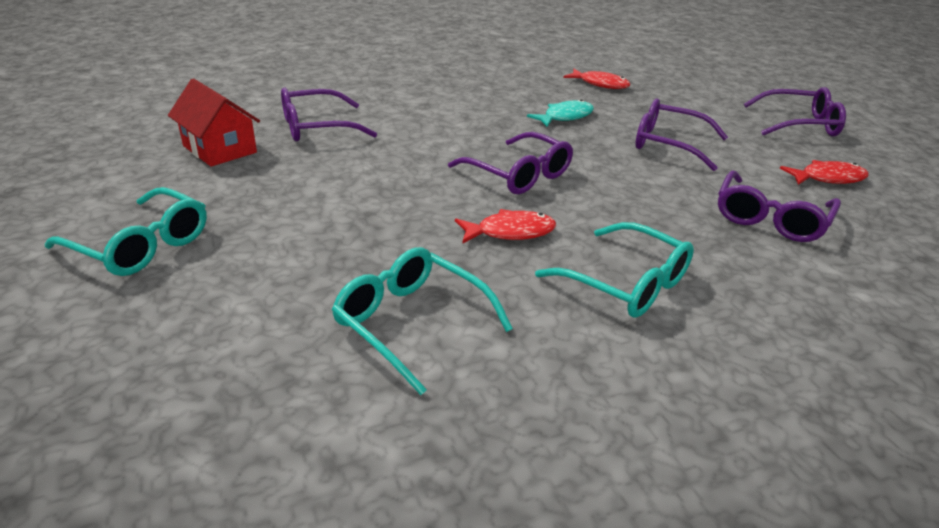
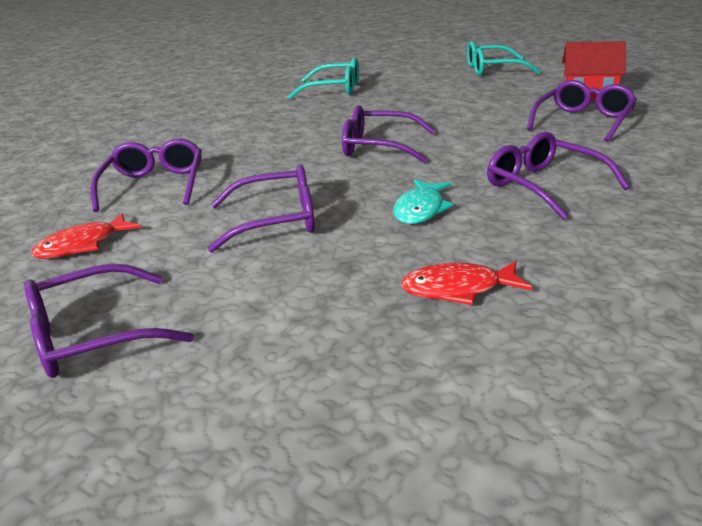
camera: 150 degrees right, 5 degrees down
red fish [455,209,556,244] -> none
turquoise glasses [535,222,694,318] -> none
none -> purple glasses [487,132,630,220]

